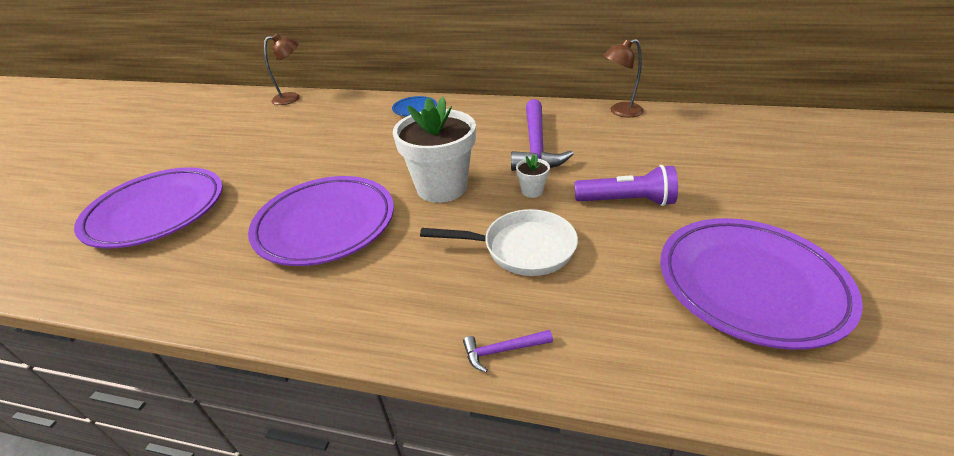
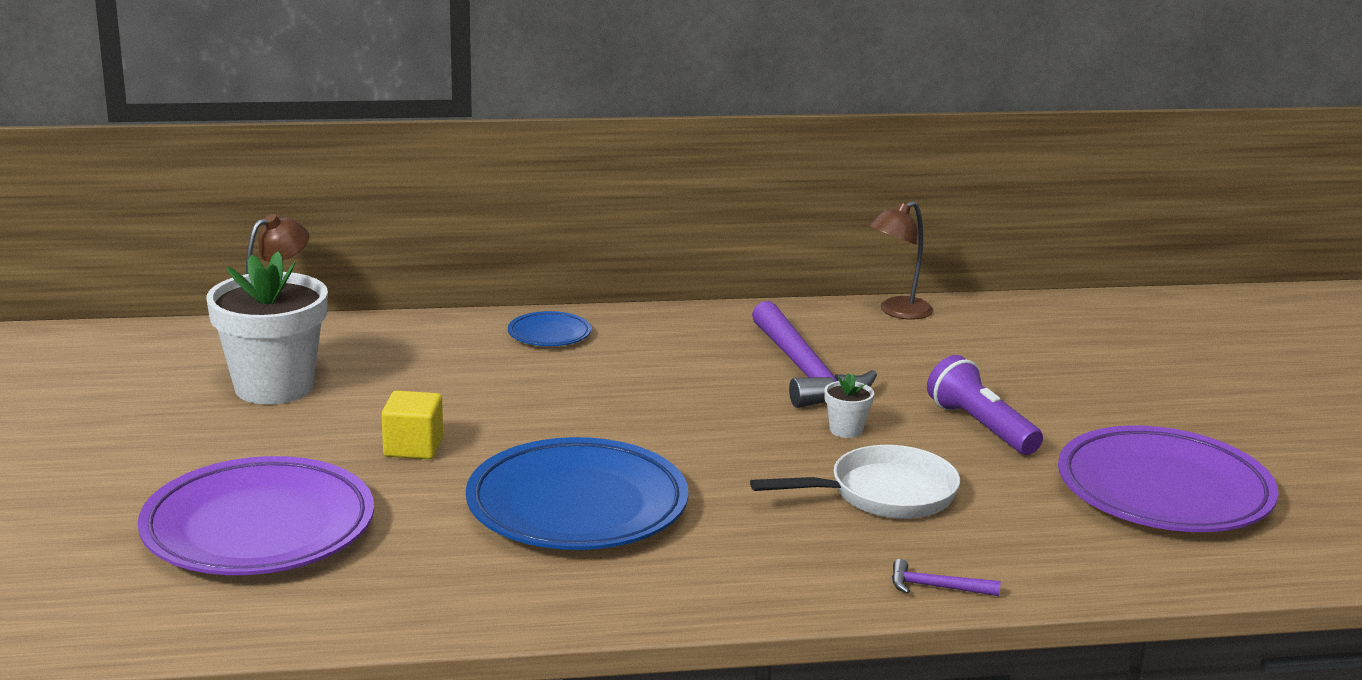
camera: 25 degrees left, 15 degrees down
purple plate [248,176,394,266] -> blue plate [466,437,688,550]
white flower pot [393,97,476,203] -> white flower pot moved to [207,251,328,404]
purple hammer [463,330,553,372] -> purple hammer turned 45 degrees clockwise [892,559,1001,596]
purple flashlight [575,165,678,206] -> purple flashlight turned 105 degrees counterclockwise [927,355,1043,455]
none -> yellow cube [382,390,443,459]

